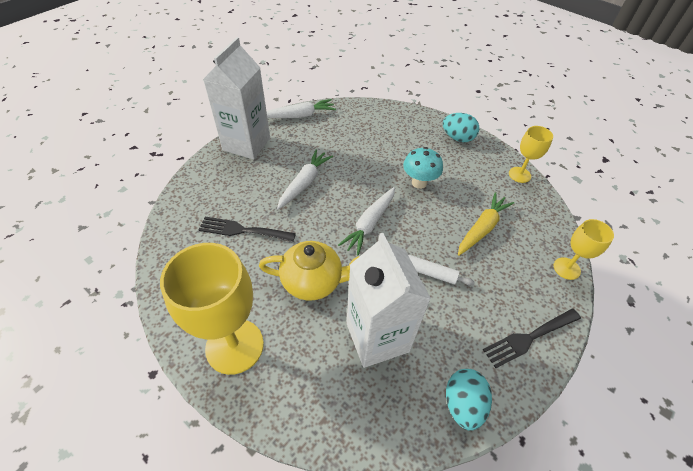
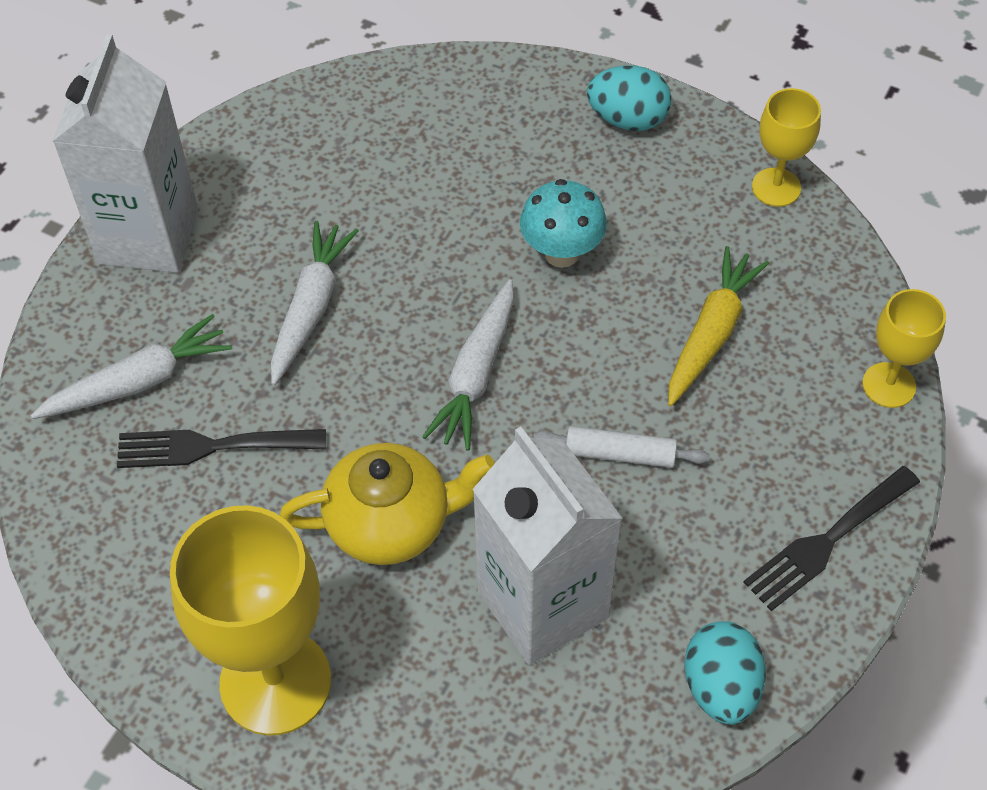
camera: 10 degrees left, 5 degrees up
white carrot [266,99,336,118] -> white carrot moved to [30,314,232,419]

